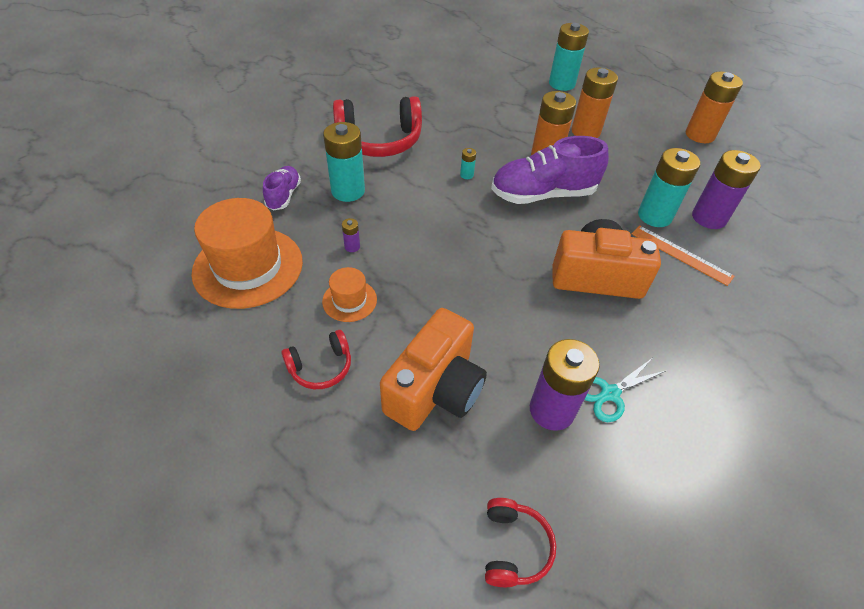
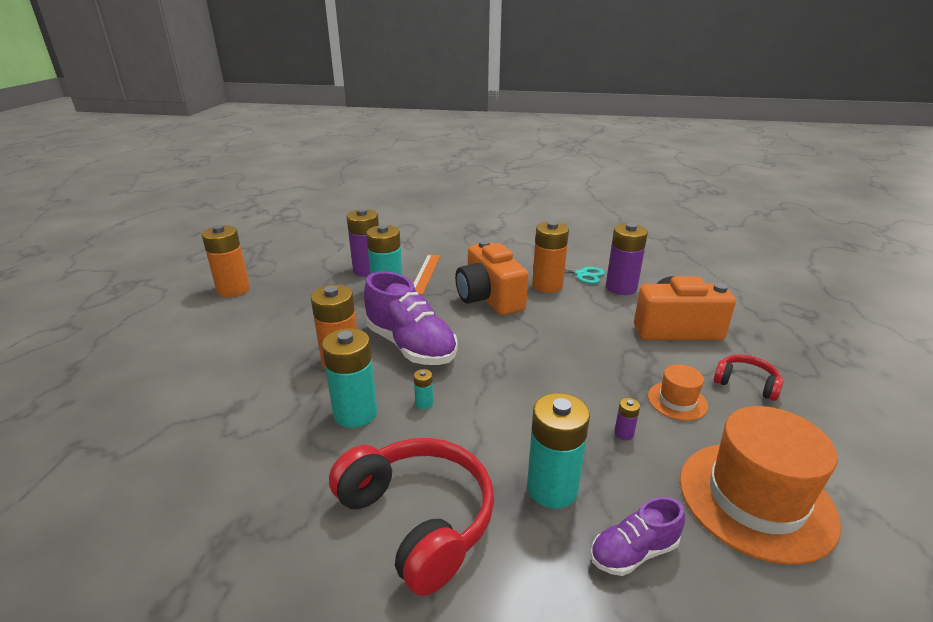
camera: 120 degrees left, 20 degrees down
red headphones [485,498,556,587] -> none
turquoise battery [549,23,589,91] -> turquoise battery moved to [322,328,377,428]
orange battery [571,68,618,138] -> orange battery moved to [532,221,569,293]

